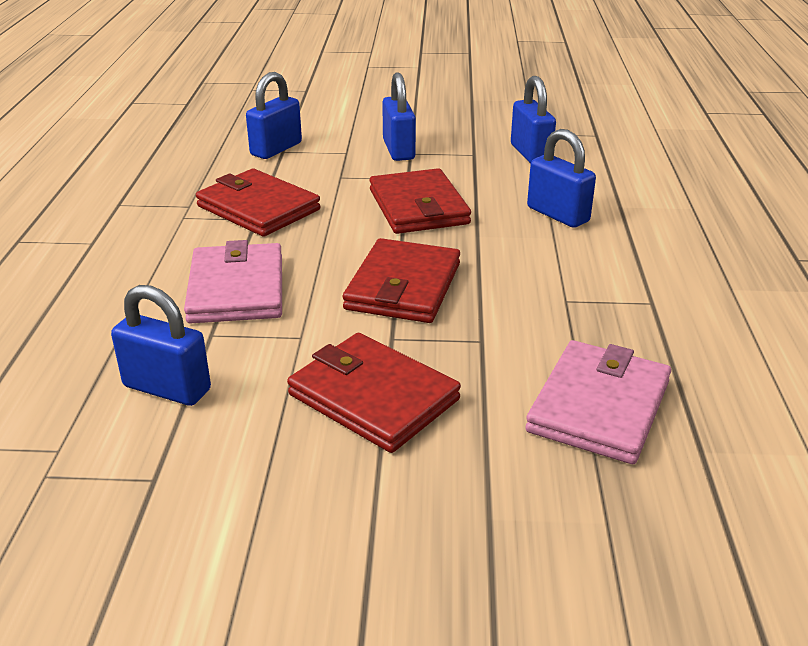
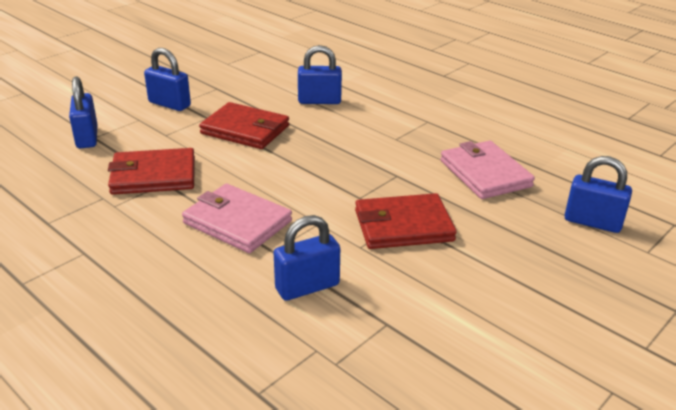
camera: 50 degrees left, 0 degrees up
red wallet [343,238,460,323] -> none
blue padlock [511,76,556,164] -> blue padlock moved to [564,156,632,233]

